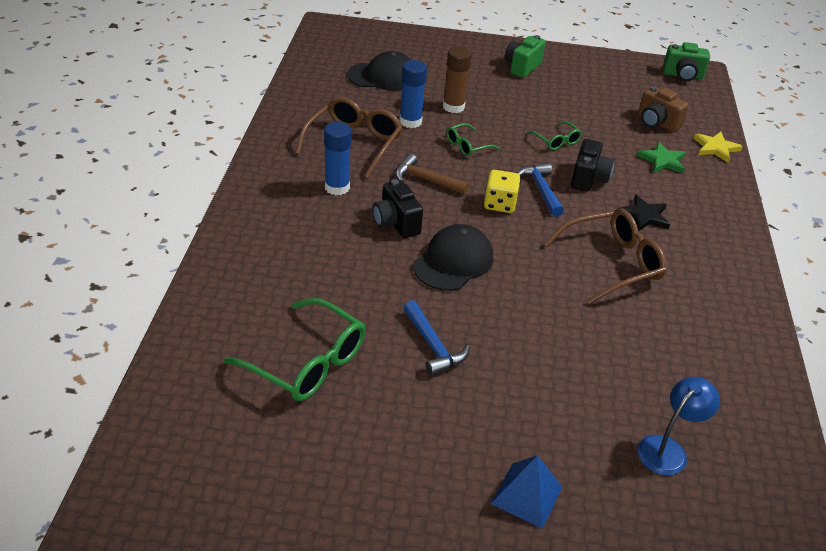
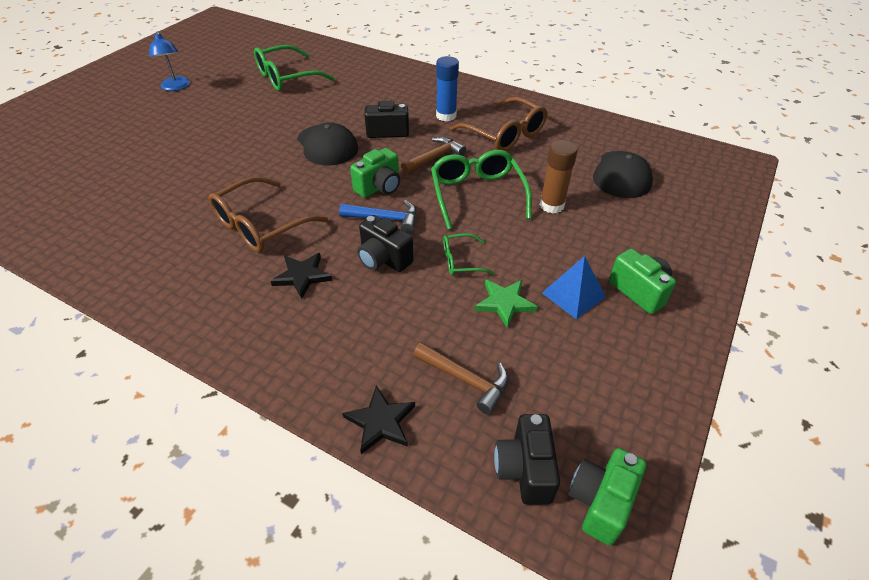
camera: 115 degrees right, 5 degrees up
blue glue stick [399,60,427,128] -> none
blue hammer [403,300,470,376] -> none
green glasses [446,123,499,156] -> green glasses [431,150,532,230], size x1.93
yellow dice [484,170,521,213] -> green camera [350,148,400,198]
blue pyramid [491,455,562,529] -> blue pyramid moved to [542,256,606,320]
brown glasses [544,209,667,304] -> brown glasses turned 45 degrees clockwise [209,176,328,252]
green star [637,142,686,173] -> green star moved to [475,279,538,328]
blue lamp [637,377,720,475] -> blue lamp moved to [149,32,190,91]
brown camera [638,86,689,132] -> brown hammer [413,342,509,414]
yellow star [693,132,743,163] -> black star [342,386,415,454]
none -> black camera [494,414,560,505]

